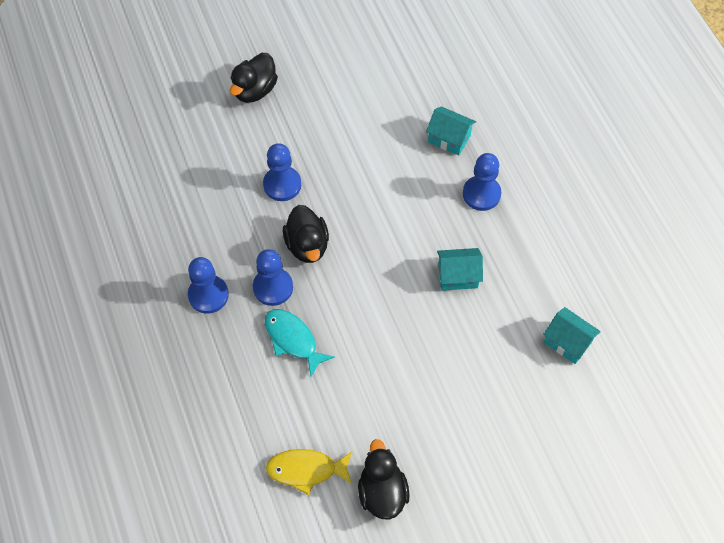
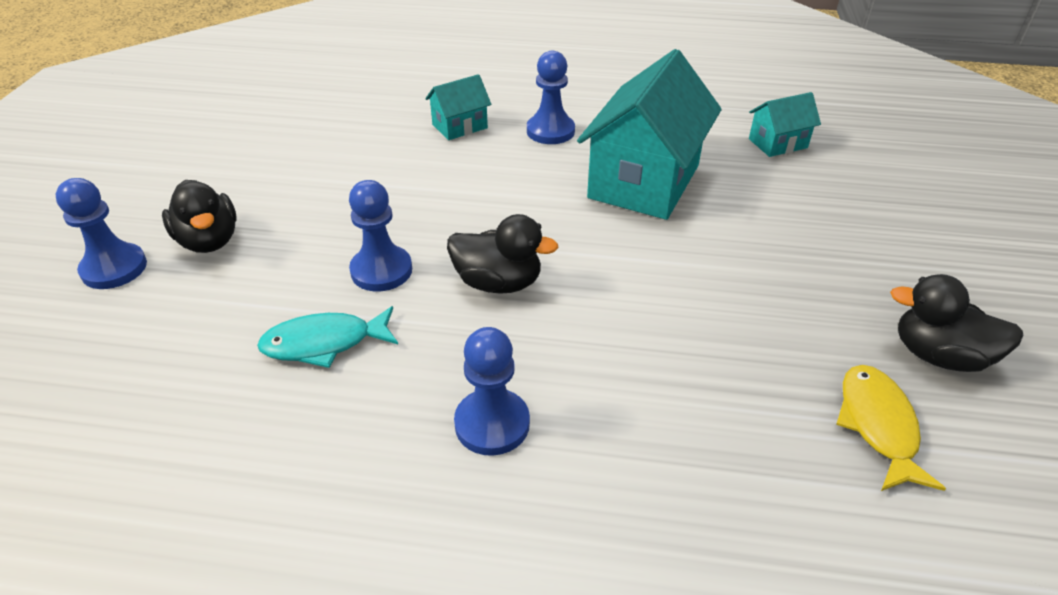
camera: 60 degrees left, 20 degrees down
blue pawn [253,249,293,306] -> blue pawn moved to [55,178,147,289]
turquoise fish [265,309,335,377] -> turquoise fish moved to [257,306,398,368]
yellow fish [266,449,353,495] -> yellow fish turned 150 degrees clockwise [836,365,946,491]
turquoise house [437,248,483,291] -> turquoise house [577,49,722,220], size x2.11

